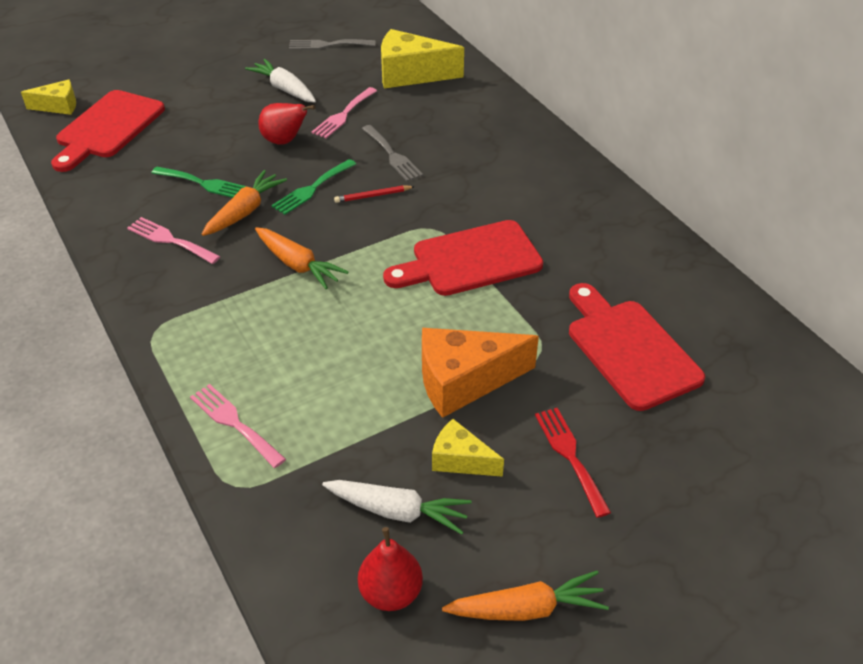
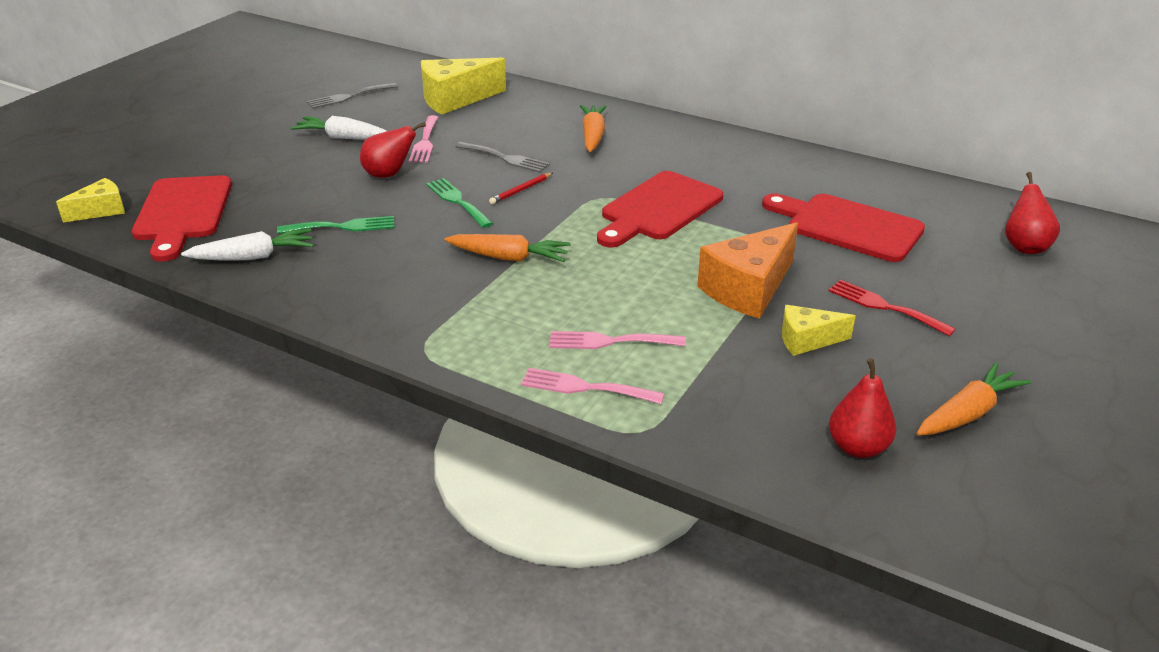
camera: 30 degrees left, 10 degrees down
pink fork [127,217,220,264] -> pink fork moved to [550,331,685,349]
orange carrot [202,170,287,236] -> orange carrot moved to [580,105,607,152]
green fork [271,159,356,215] -> green fork turned 135 degrees clockwise [426,178,493,228]
white carrot [322,480,472,534] -> white carrot moved to [181,229,313,260]
none -> red pear [1005,172,1060,254]

